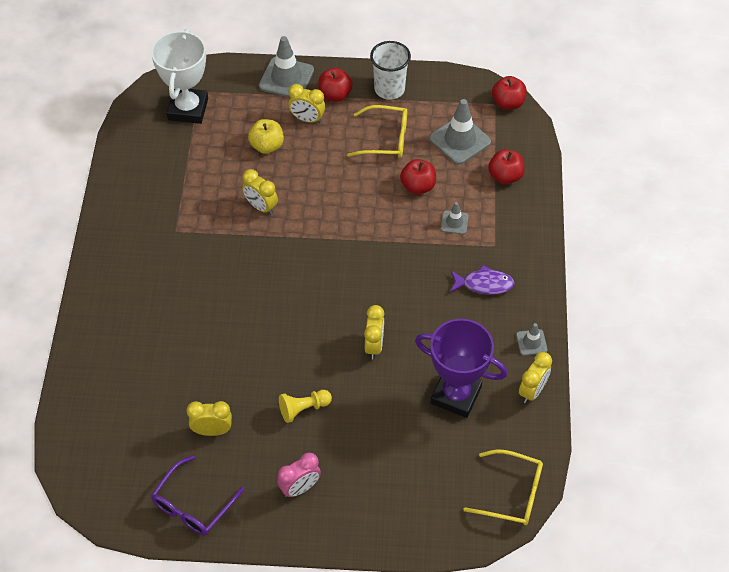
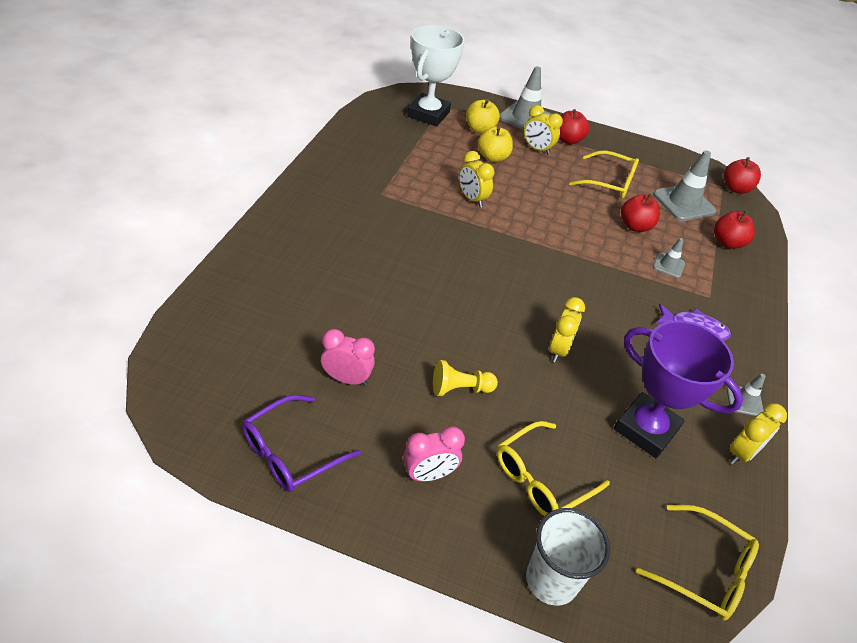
camera: 10 degrees right, 10 degrees down
yellow clock [187,401,232,436] -> pink clock [321,329,375,386]
white cup [370,41,411,100] -> white cup moved to [526,508,610,606]
none -> yellow apple [466,99,500,134]
none -> yellow glasses [497,421,610,516]

